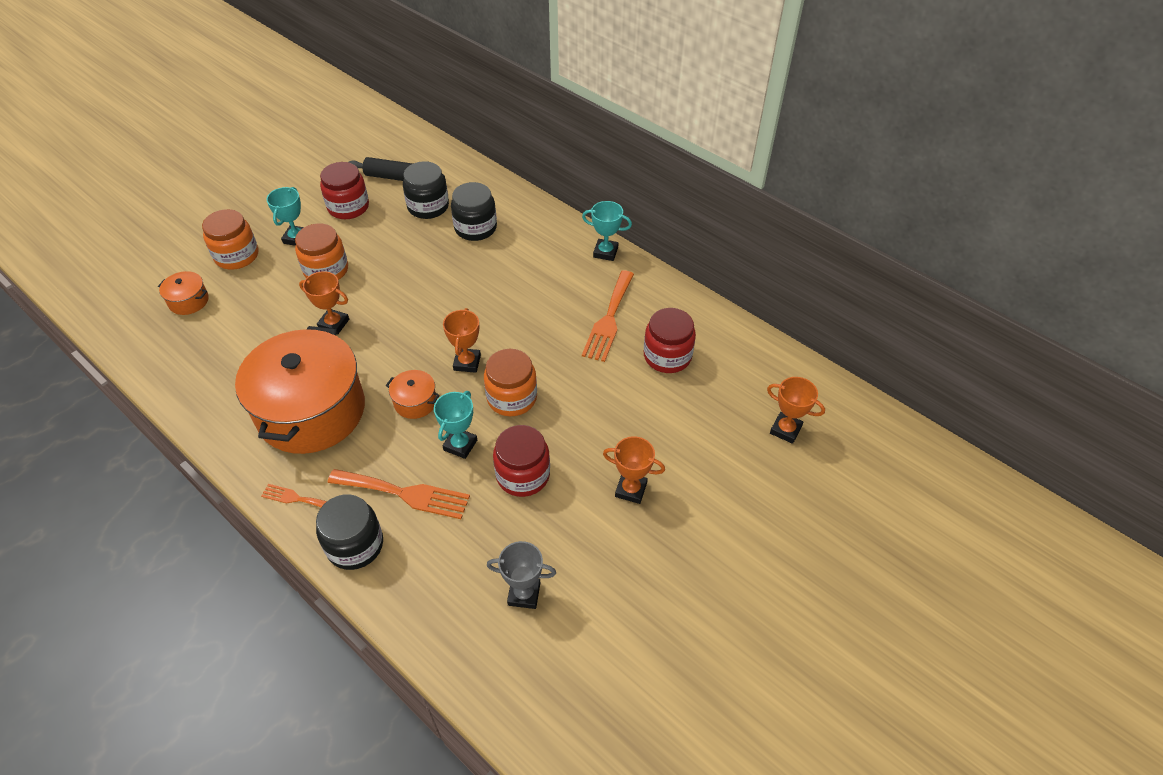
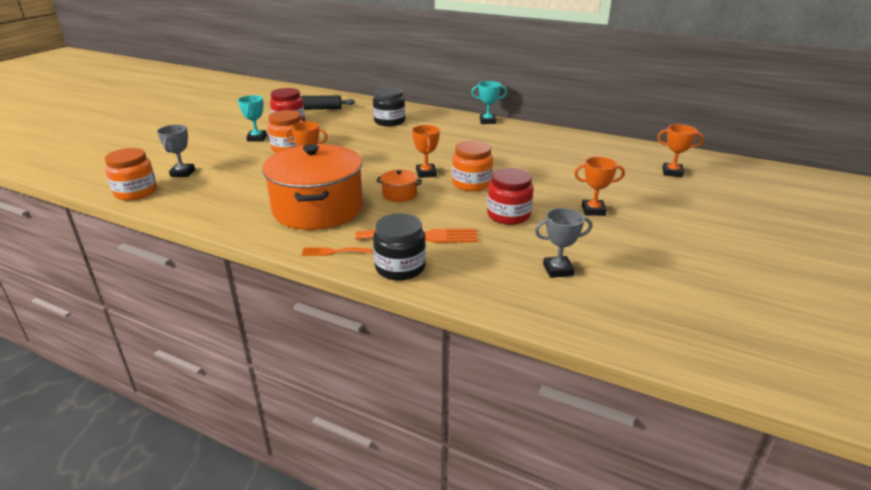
camera: 15 degrees left, 20 degrees down
orange pot [158,271,209,315] -> grey trophy [157,125,195,177]
orange jar [202,209,258,270] -> orange jar moved to [105,148,157,201]
black jar [403,161,449,219] -> none
turquoise trophy [434,391,477,459] -> none
orange fork [582,270,634,362] -> none
red jar [644,308,696,373] -> none

